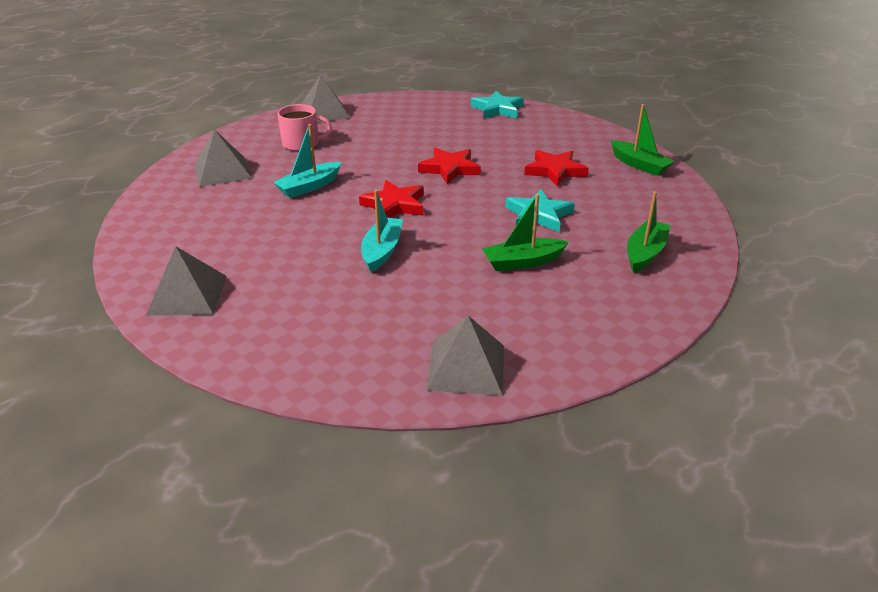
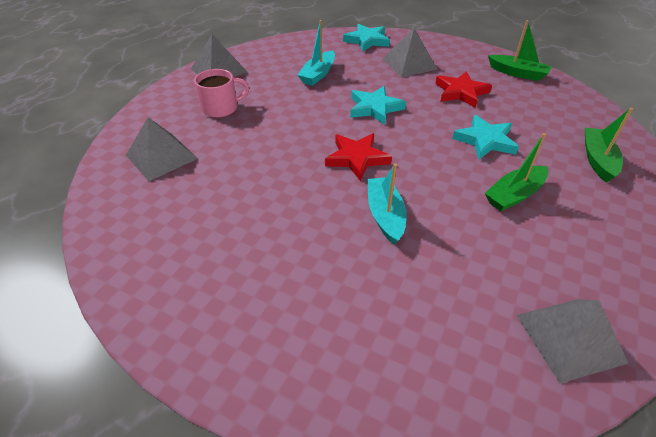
camera: 20 degrees left, 10 degrees up
grey pyramid [146,246,227,316] -> grey pyramid moved to [382,28,438,77]
turquoise boat [273,124,341,198] -> turquoise boat moved to [297,20,335,86]
red star [418,148,481,184] -> turquoise star [350,86,406,125]

